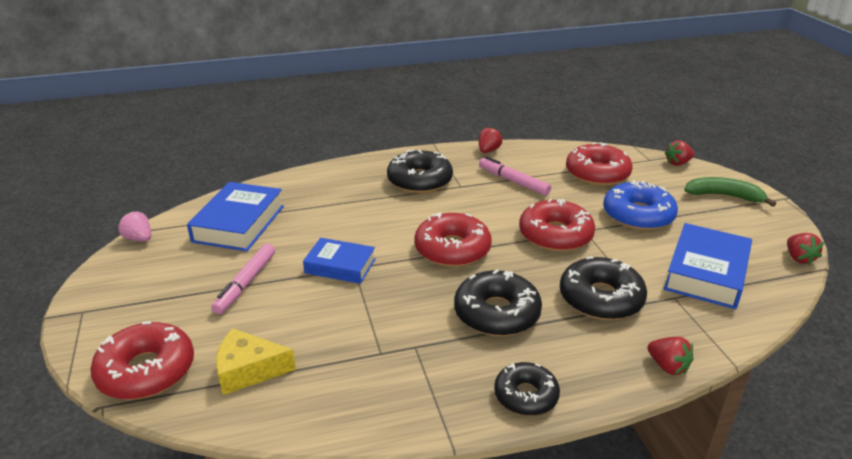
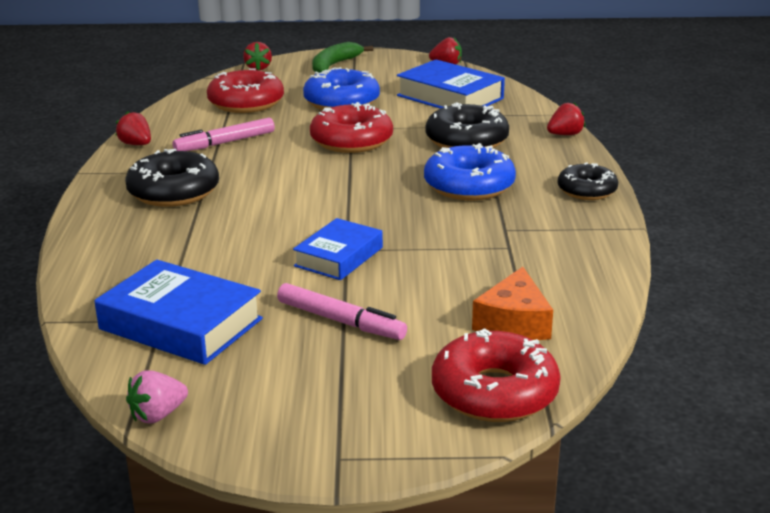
camera: 75 degrees left, 5 degrees down
yellow cheese [216,328,296,395] -> orange cheese [472,267,553,340]
red donut [414,212,492,267] -> none
black donut [454,269,542,336] -> blue donut [424,143,516,200]

